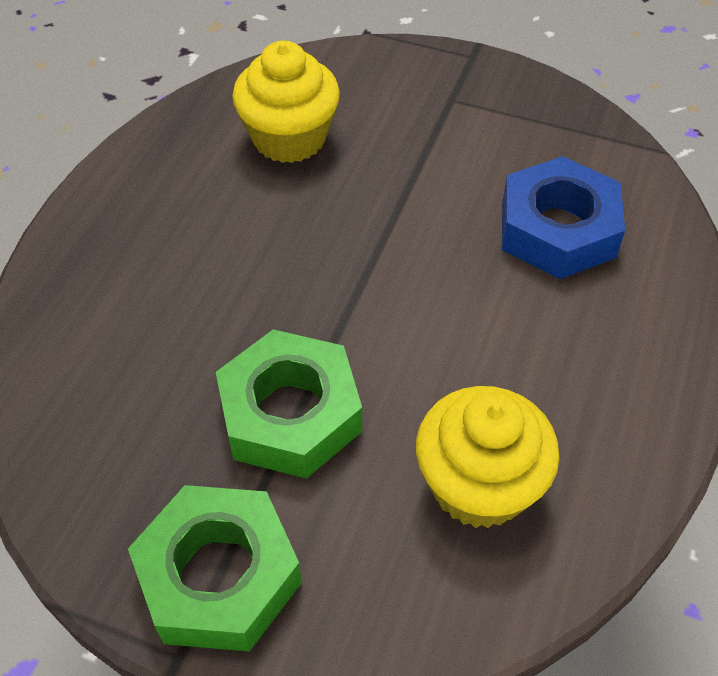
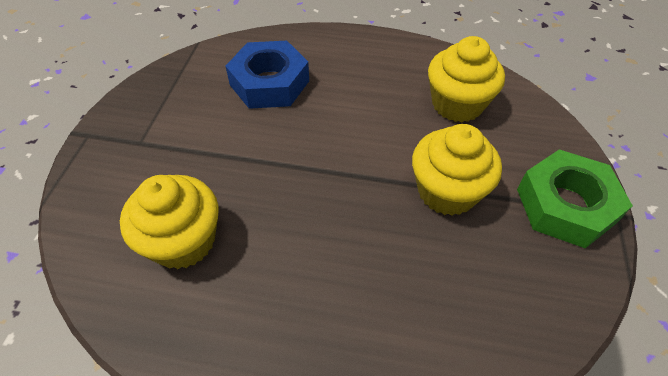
camera: 100 degrees left, 0 degrees up
green nut [216,329,362,479] -> yellow cupcake [412,124,502,216]

